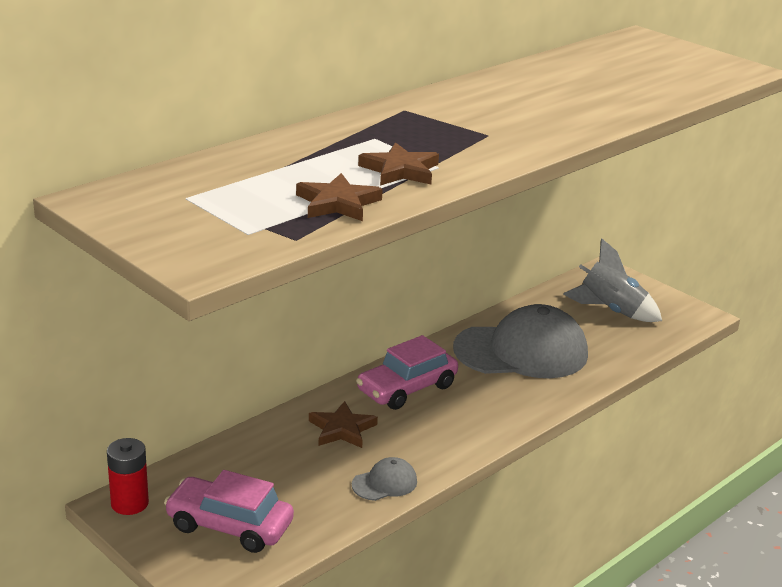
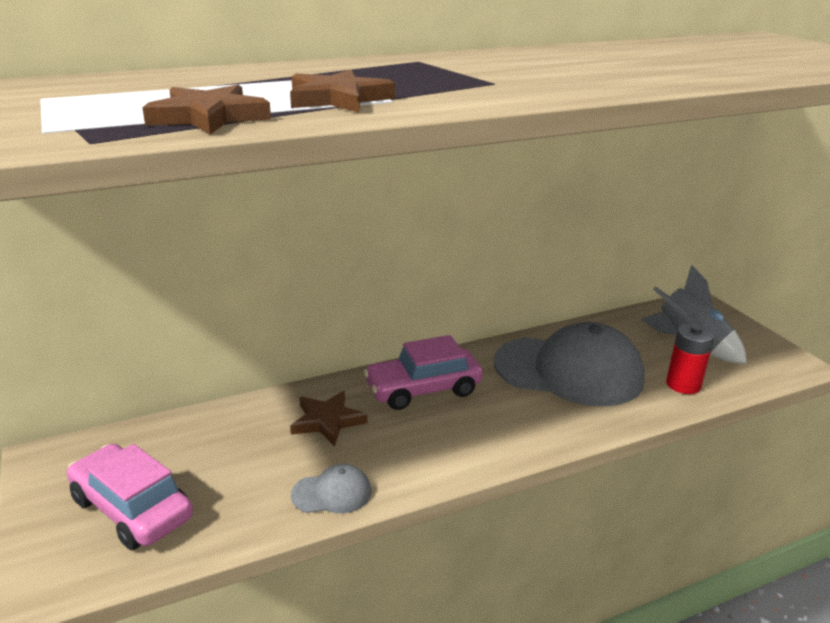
camera: 20 degrees right, 0 degrees up
red battery [107,438,149,515] -> red battery moved to [666,323,714,394]

